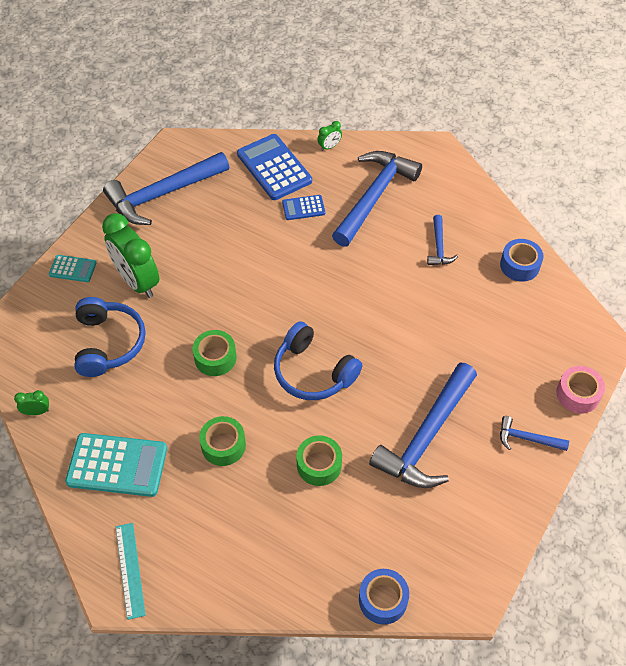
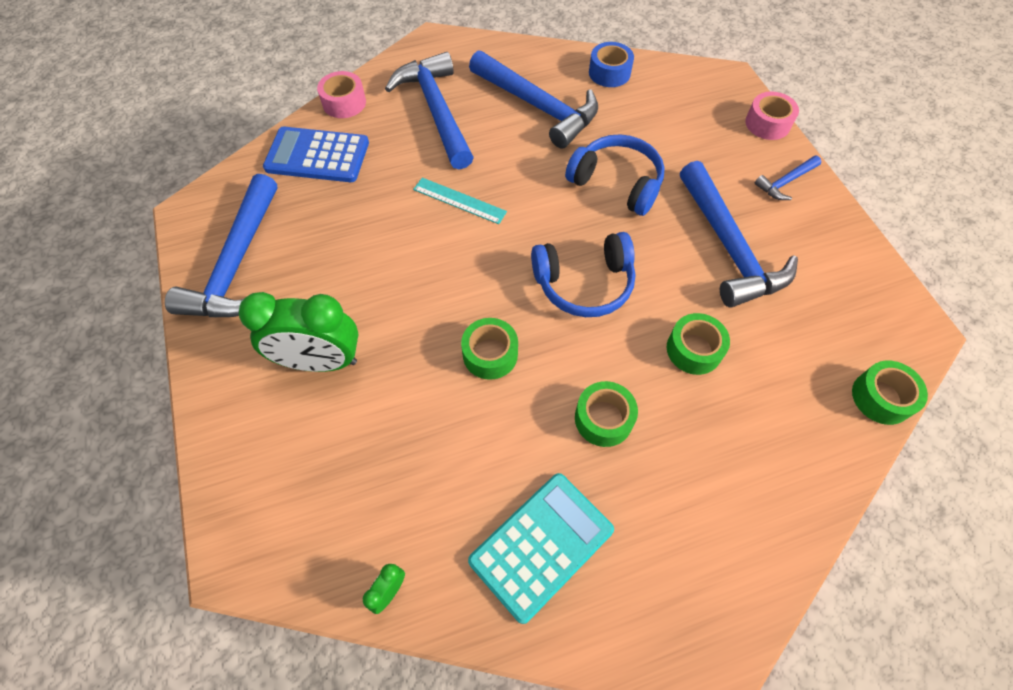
camera: 50 degrees left, 5 degrees up
turquoise calculator [49,255,96,282] -> none
blue headphones [74,297,146,377] -> blue headphones moved to [565,134,665,216]
turquoise ruler [116,523,146,620] -> turquoise ruler moved to [413,177,507,224]
blue calculator [282,195,325,220] -> none
green clock [318,121,342,151] -> pink tape [317,71,366,118]
blue tape [359,569,409,625] -> green tape [852,361,928,425]
blue hammer [427,215,458,265] -> blue hammer [469,50,598,149], size x2.15

